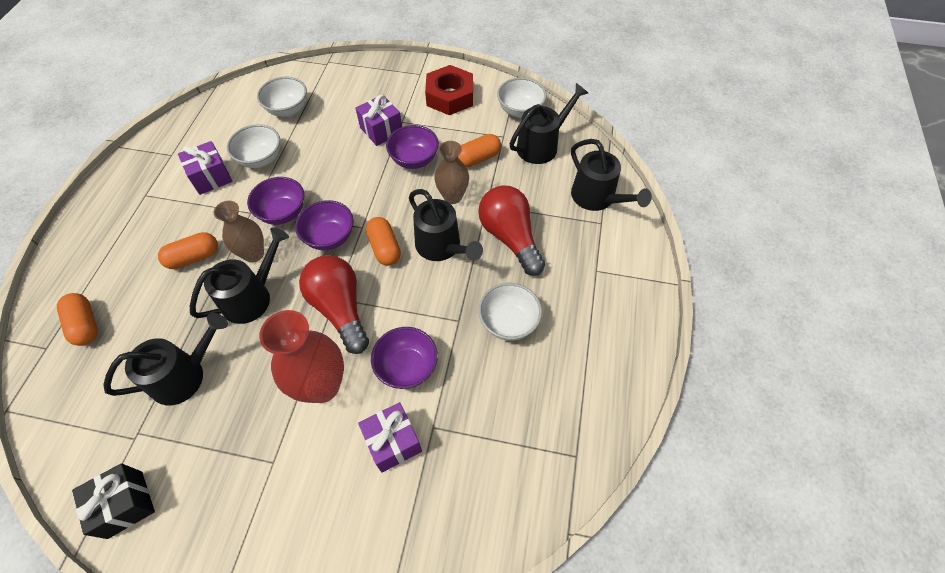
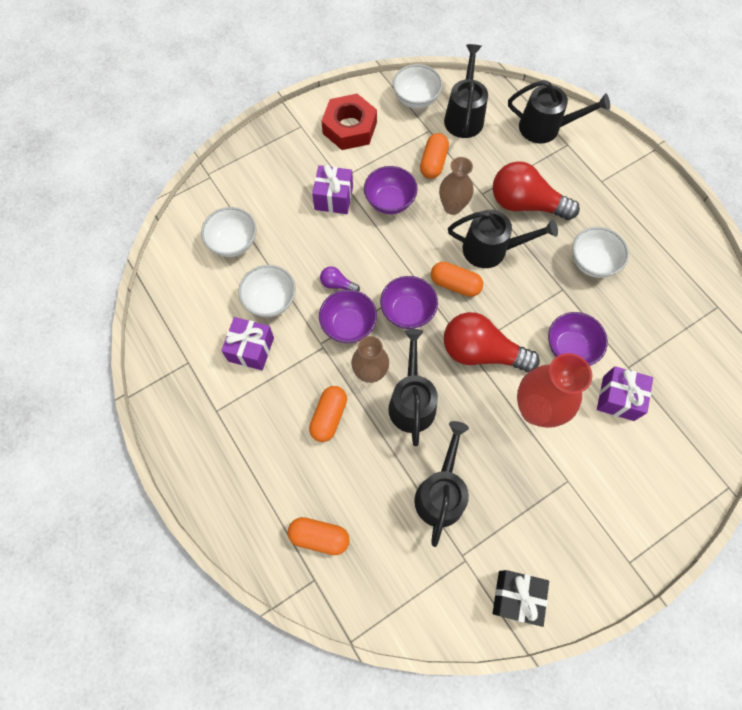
camera: 45 degrees left, 10 degrees up
none -> purple light bulb [320,266,360,291]

